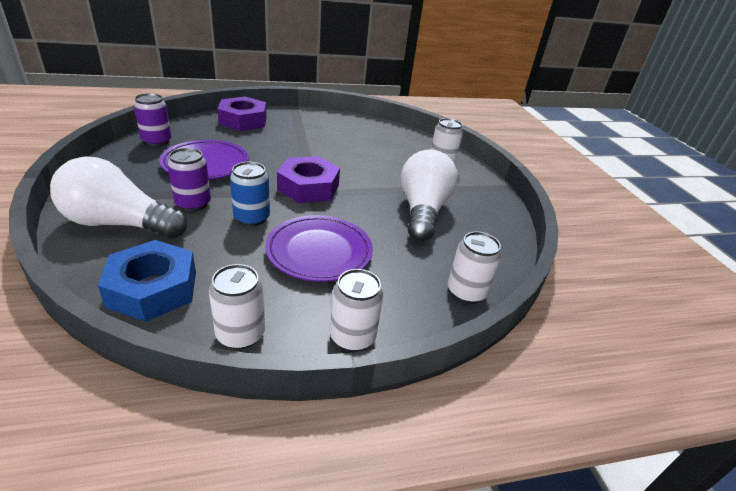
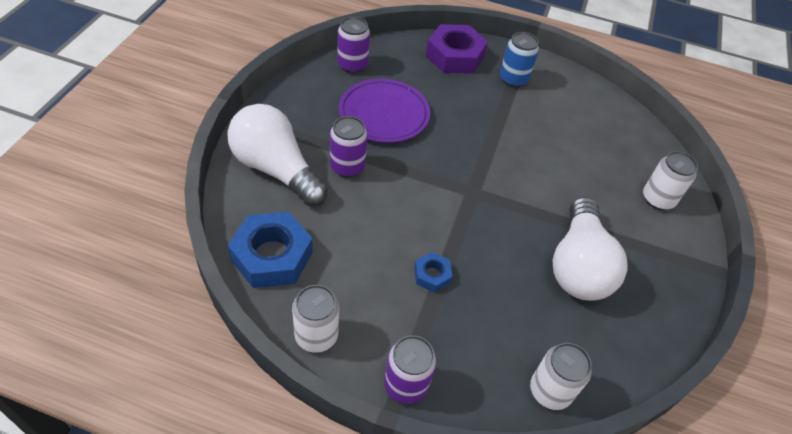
camera: 30 degrees right, 15 degrees up
blue can [230,162,270,226] -> blue can moved to [500,32,539,87]
purple plate [265,215,373,282] -> blue nut [414,252,453,293]
purple nut [277,156,340,203] -> none
white can [330,269,384,352] -> purple can [384,335,436,404]
white light bulb [401,149,458,241] -> white light bulb turned 150 degrees clockwise [552,197,628,301]

